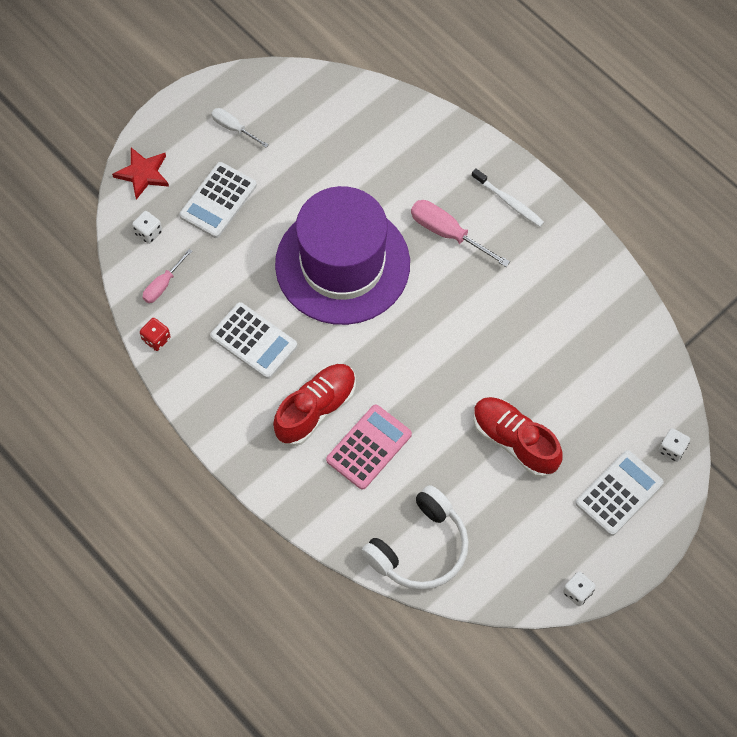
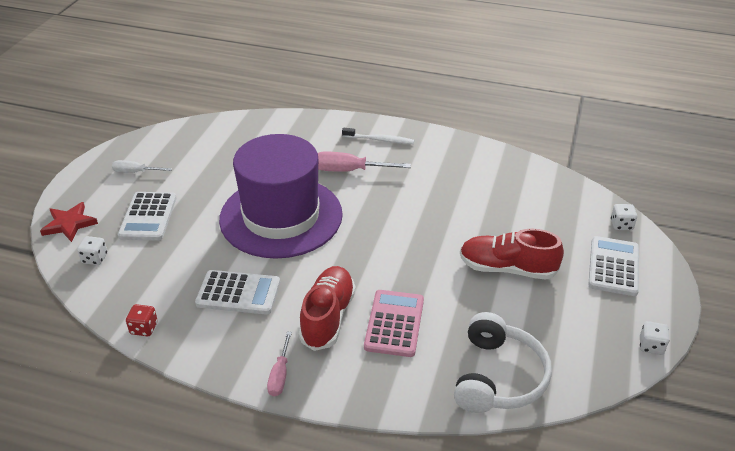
camera: 30 degrees left, 25 degrees down
pink screwdriver [142,249,192,303] -> pink screwdriver moved to [267,332,292,396]

